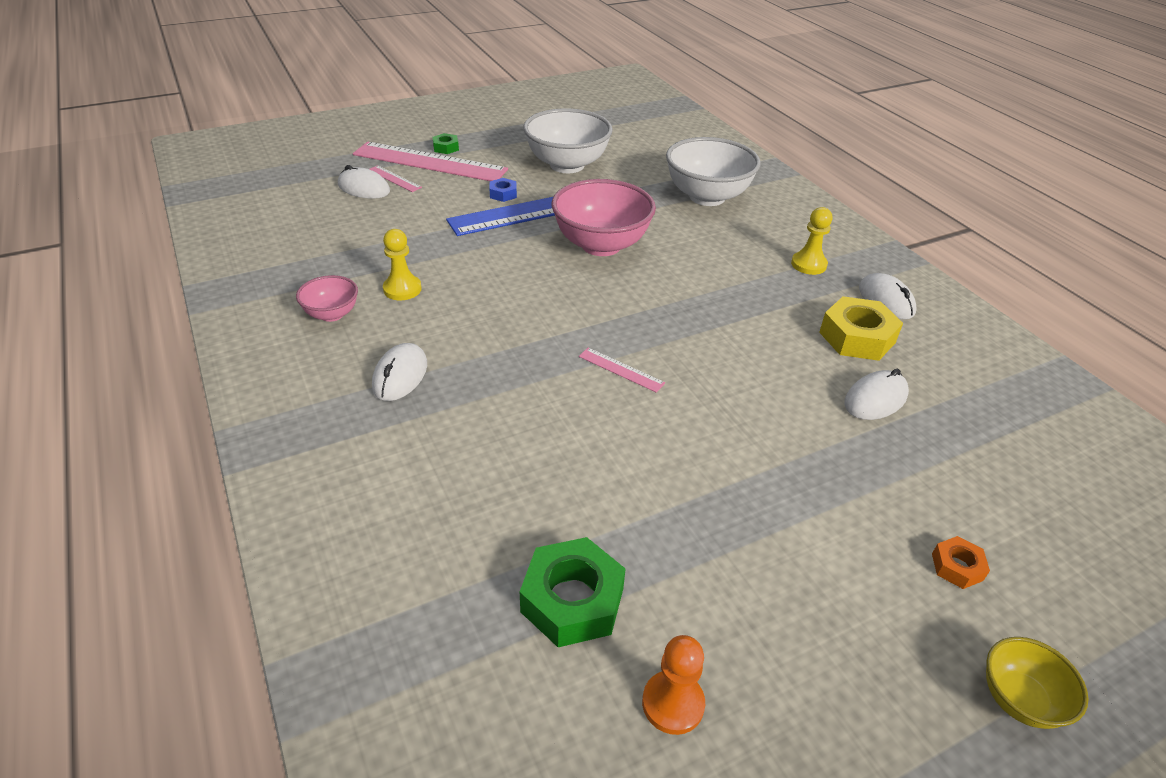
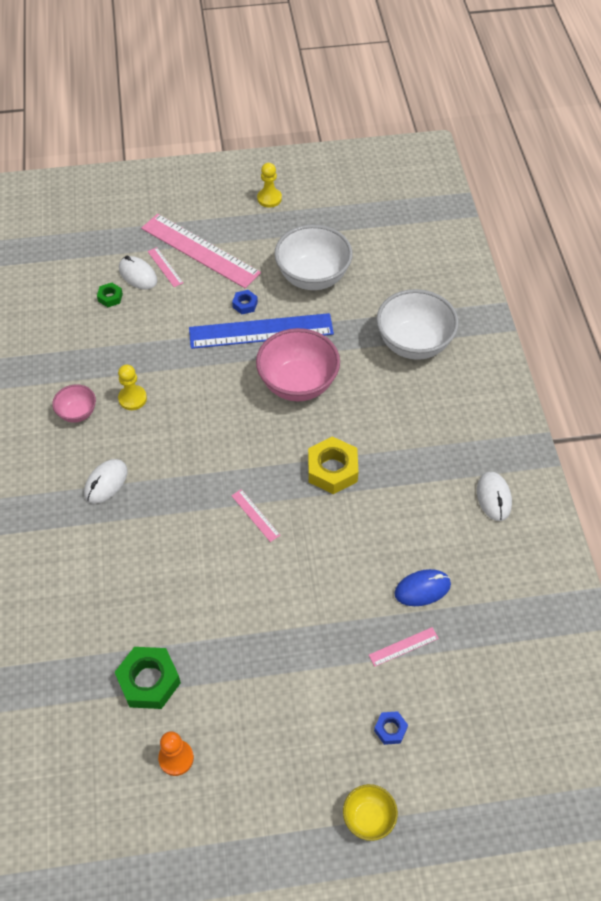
camera: 20 degrees right, 15 degrees up
green nut [433,133,459,154] -> green nut moved to [97,283,123,307]
yellow pawn [791,207,832,275] -> yellow pawn moved to [257,163,282,208]
yellow nut [819,296,903,361] -> yellow nut moved to [308,436,358,494]
white mouse [844,369,909,420] -> blue mouse [395,569,451,606]
orange nut [932,536,990,589] -> blue nut [374,711,408,745]
none -> pink ruler [369,627,439,667]

